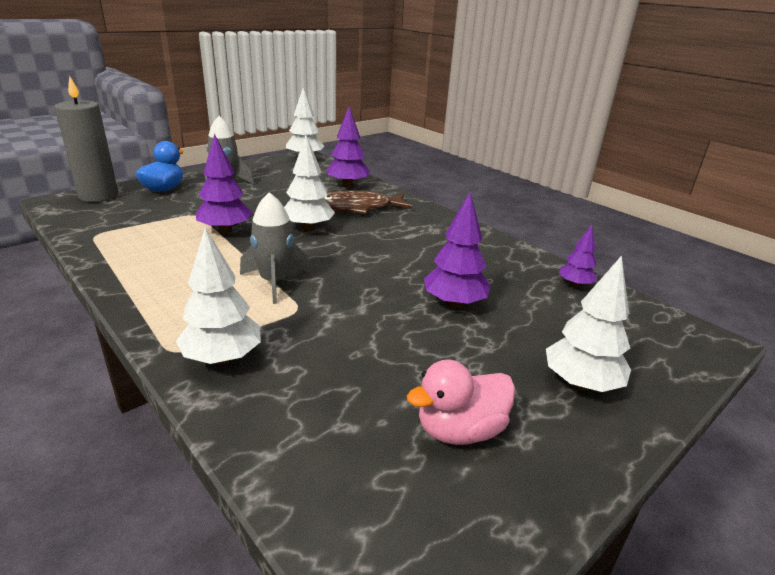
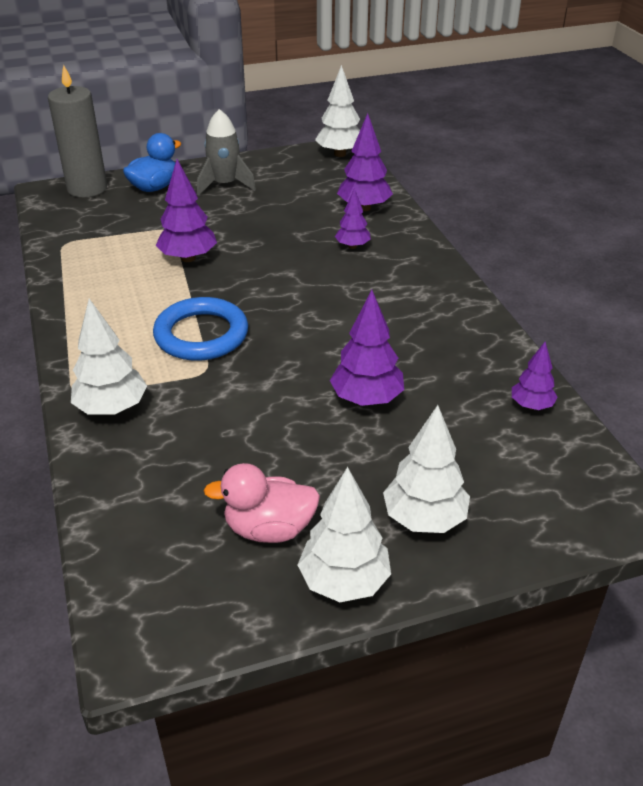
camera: 25 degrees right, 10 degrees up
grey rocket [240,192,310,304] -> blue ring [153,297,248,361]
white tree [284,135,335,231] -> white tree moved to [298,467,391,602]
brown fish [323,191,412,214] -> purple tree [335,188,371,249]

